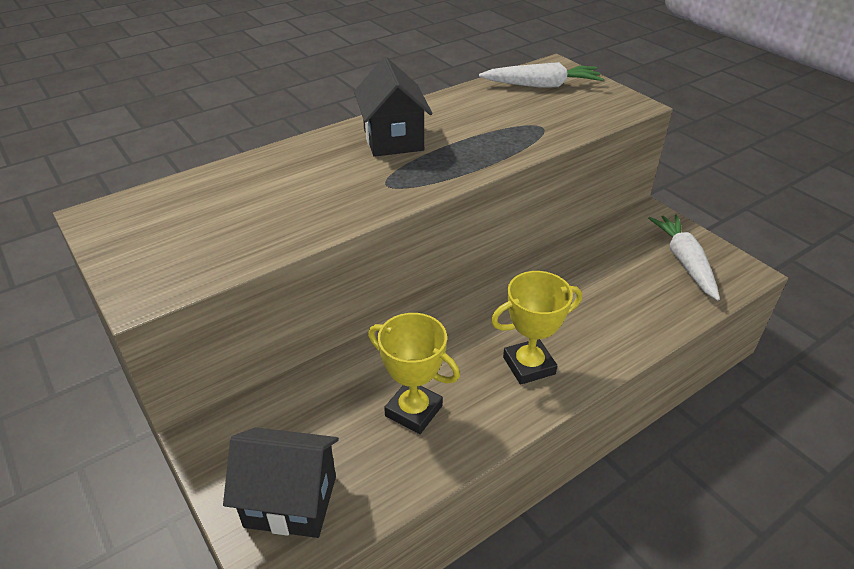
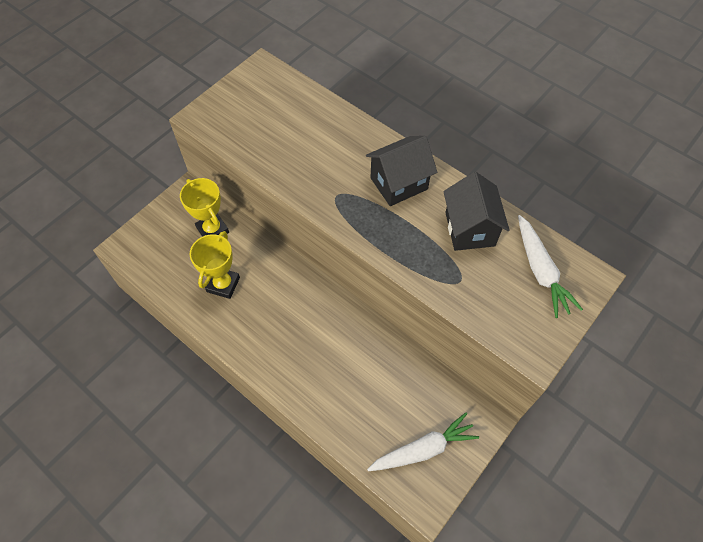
camera: 75 degrees right, 20 degrees up
black house [223,427,339,538] -> black house moved to [443,172,510,251]
yellow trophy [491,271,582,385] -> yellow trophy moved to [180,178,229,237]

